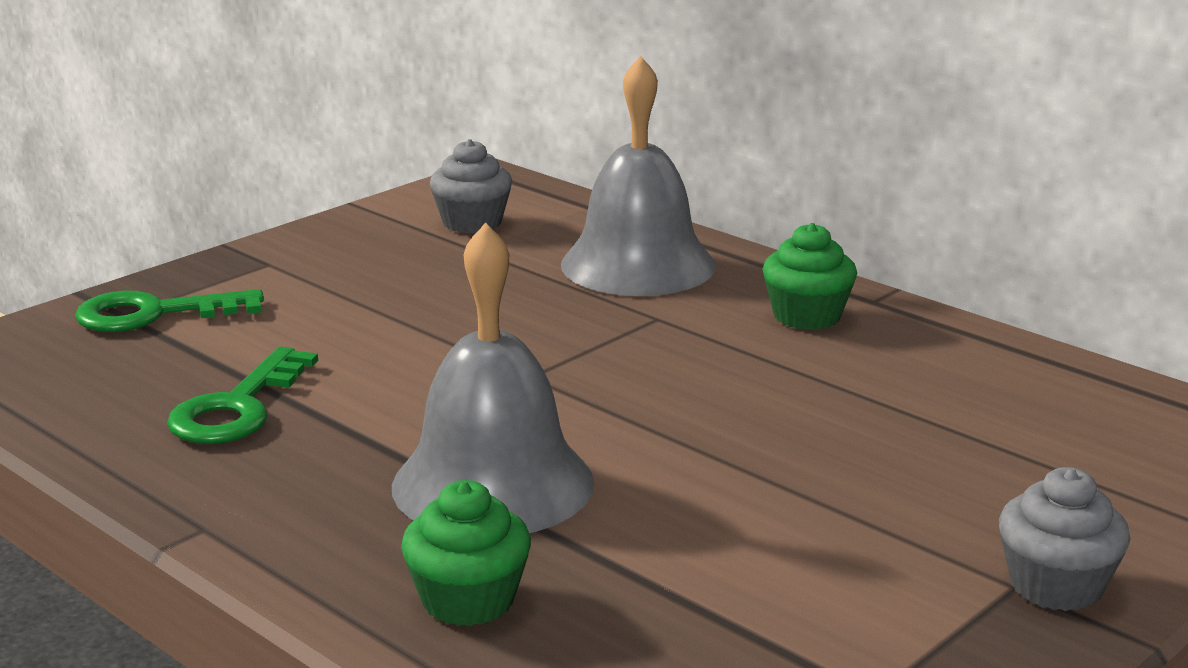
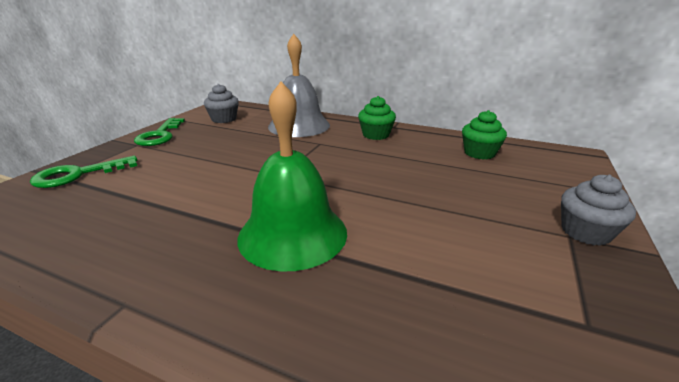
camera: 20 degrees left, 5 degrees up
green key [167,347,318,444] -> green key moved to [134,118,185,146]
grey bell [392,222,594,533] -> green bell [237,81,347,272]
green cupcake [401,480,531,626] -> green cupcake moved to [462,110,507,160]

